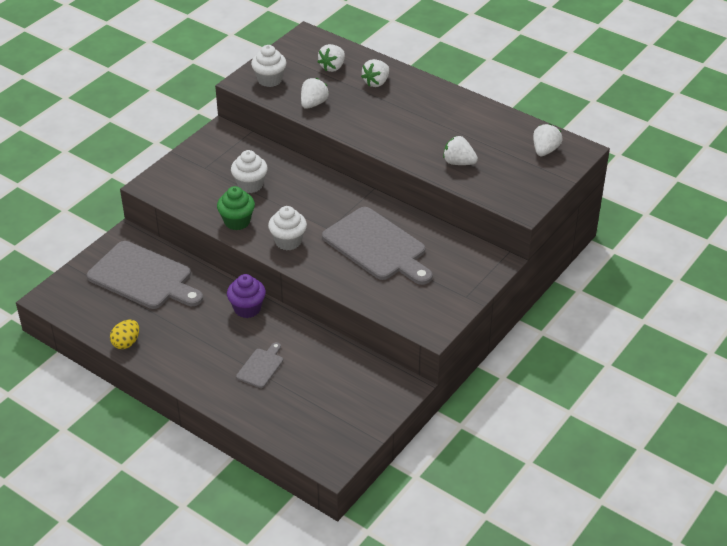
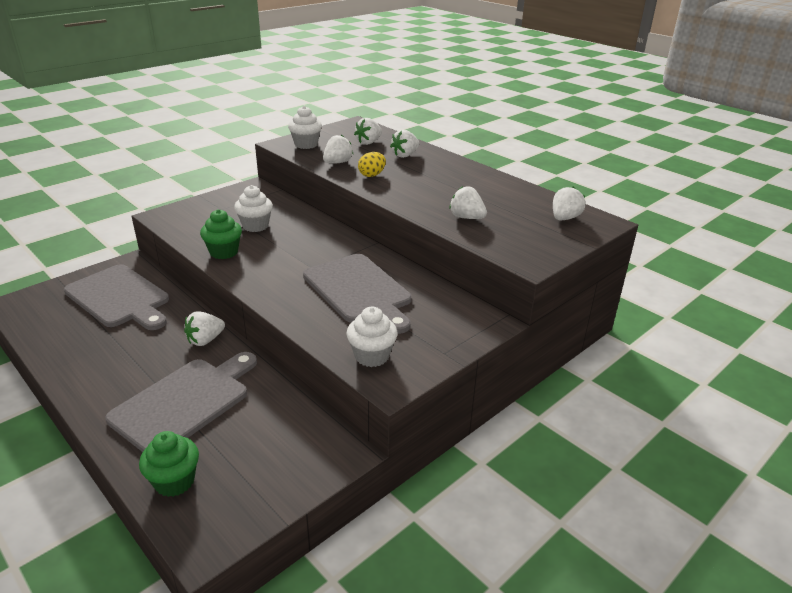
camera: 10 degrees right, 10 degrees down
yellow egg [110,320,139,349] -> yellow egg moved to [358,152,386,177]
purple cupcake [227,274,266,318] -> white strawberry [184,311,225,346]
grey cutting board [236,342,283,388] -> grey cutting board [105,352,257,452], size x2.14
white cupcake [268,206,307,250] -> white cupcake moved to [346,306,398,367]
none -> green cupcake [139,431,199,497]

